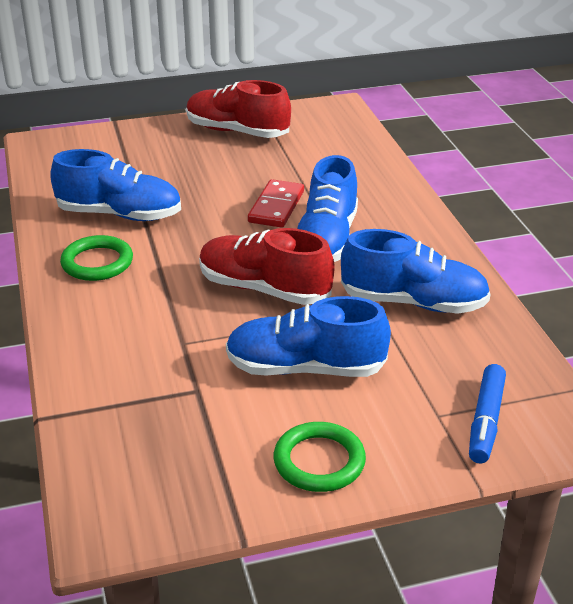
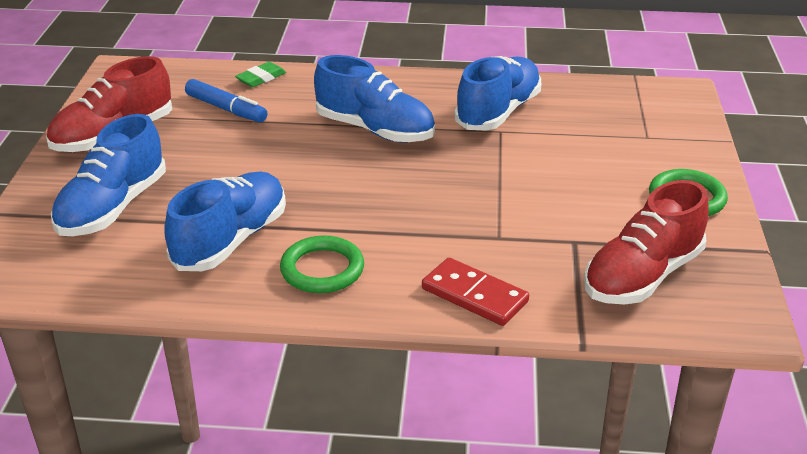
camera: 70 degrees left, 0 degrees up
red shoe [199,228,335,305] -> red shoe moved to [584,180,709,305]
blue shoe [226,296,391,377] -> blue shoe moved to [51,114,166,236]
red domino [248,179,304,228] -> red domino moved to [422,258,529,326]
blue marker [469,364,506,464] -> blue marker moved to [185,79,267,123]
none -> green eraser [235,62,286,87]

